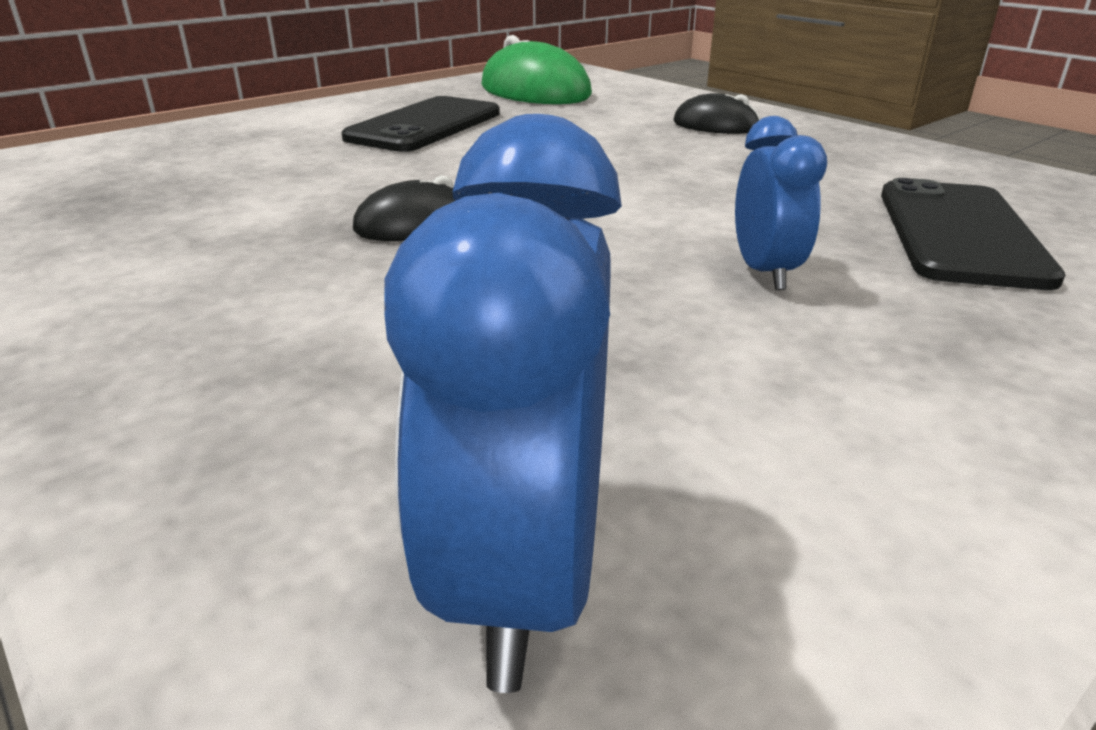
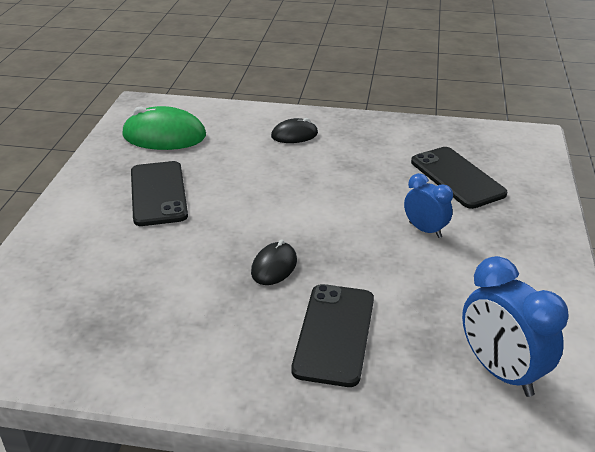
camera: 40 degrees left, 5 degrees up
none -> black phone [291,284,374,387]

